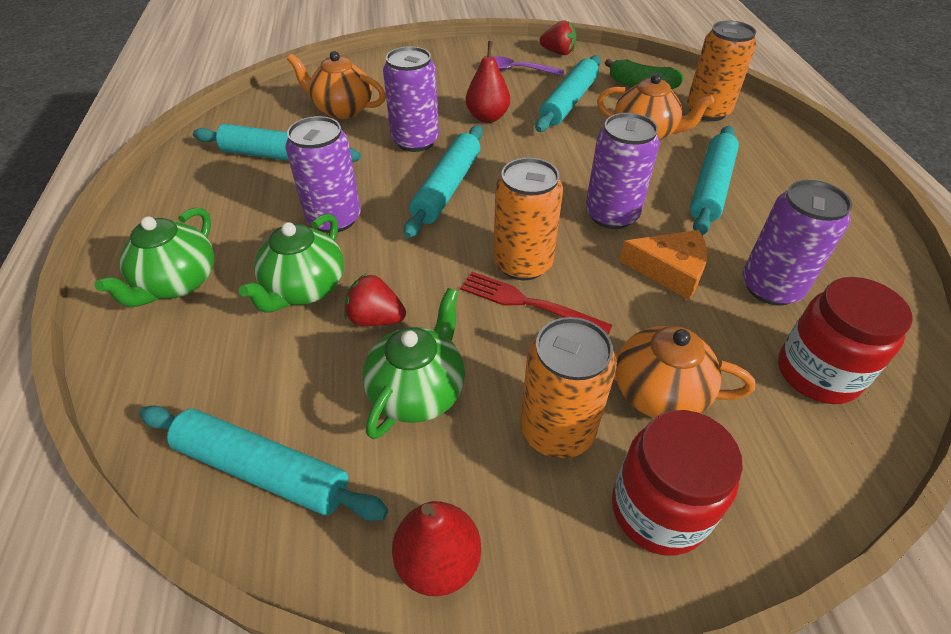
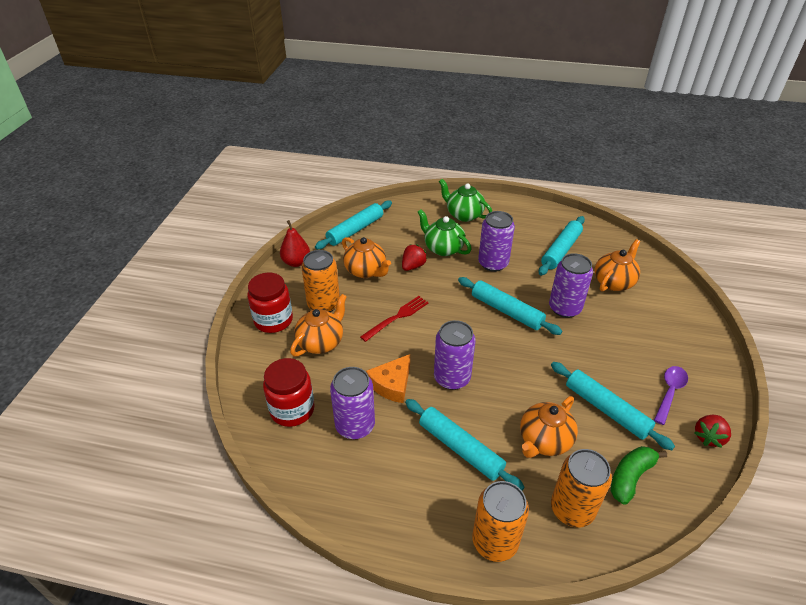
camera: 110 degrees right, 5 degrees down
green teapot [363,288,465,439] -> orange teapot [342,237,391,278]
red pear [466,41,510,123] -> none
orange can [493,158,563,280] -> orange can moved to [472,481,529,562]

